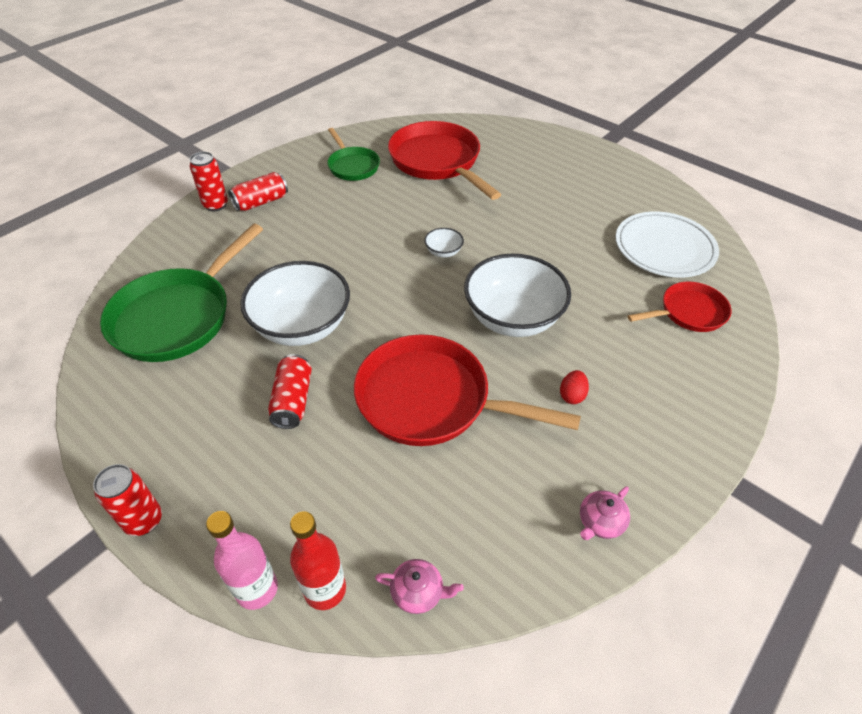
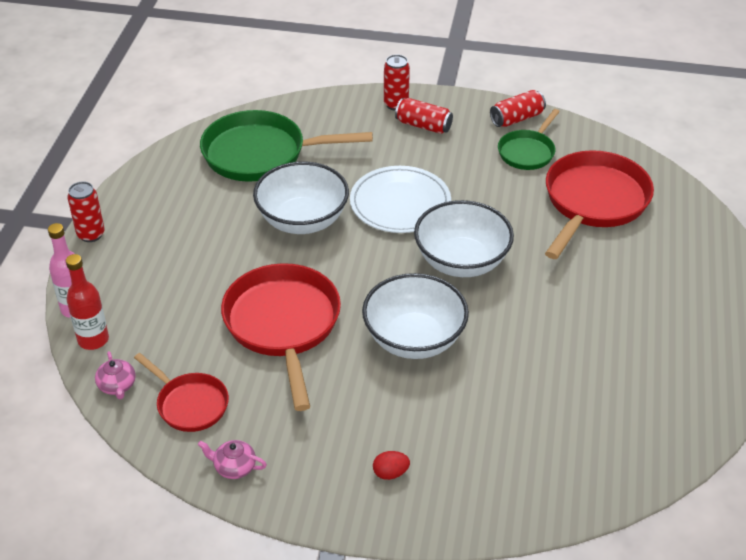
camera: 60 degrees right, 5 degrees down
red can [268,354,312,429] -> red can moved to [490,90,546,127]
white bowl [424,228,464,258] -> white bowl [414,200,514,277], size x2.38
red egg [560,370,589,404] -> red egg moved to [373,451,410,480]
white plate [616,212,719,277] -> white plate moved to [350,166,451,233]
red pan [627,281,732,332] -> red pan moved to [134,353,229,432]

